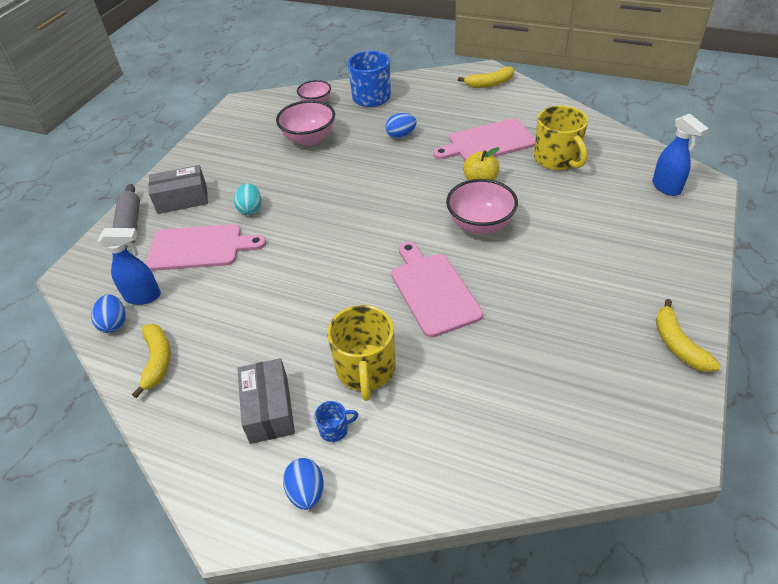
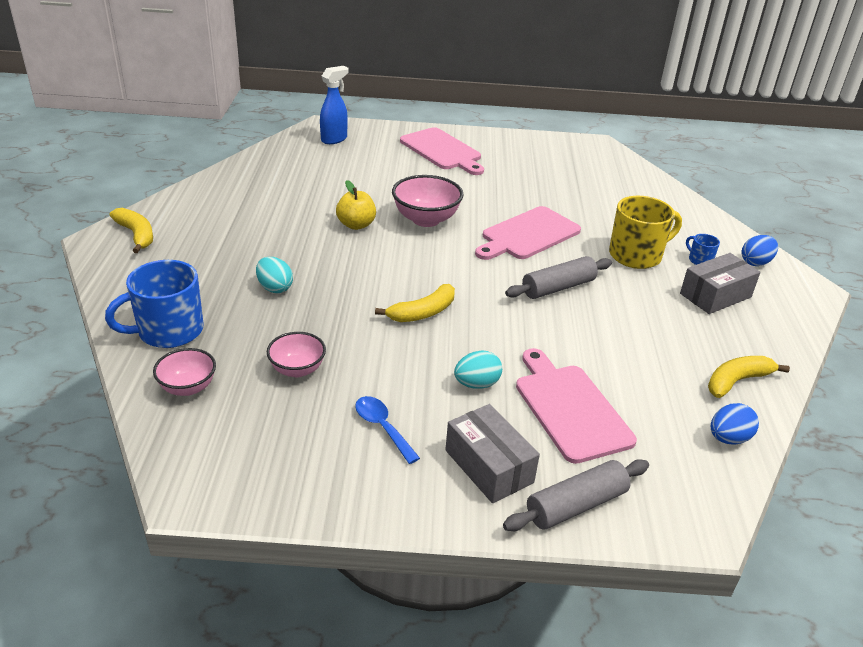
camera: 115 degrees left, 10 degrees down
blue spray bottle [98,228,161,305] -> none
pink bowl [276,100,335,146] -> pink bowl [267,332,326,377], size x0.63
blue egg [385,113,417,139] -> turquoise egg [256,257,293,293]
pink cutting board [433,119,535,161] -> pink cutting board moved to [400,127,484,175]
yellow mug [534,106,588,170] -> none
yellow banana [656,299,721,372] -> yellow banana moved to [375,284,455,322]
none -> blue spoon [355,396,420,464]
none -> grey rolling pin [505,256,612,299]

